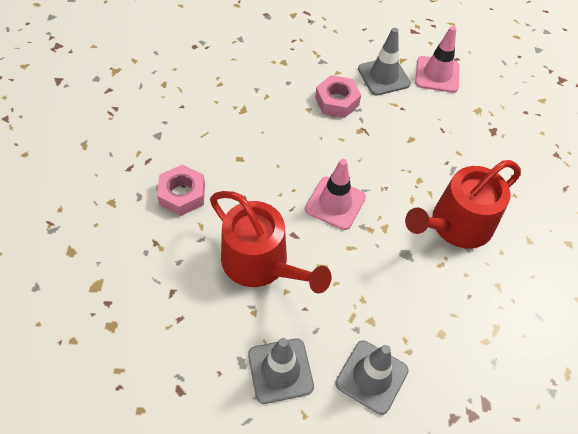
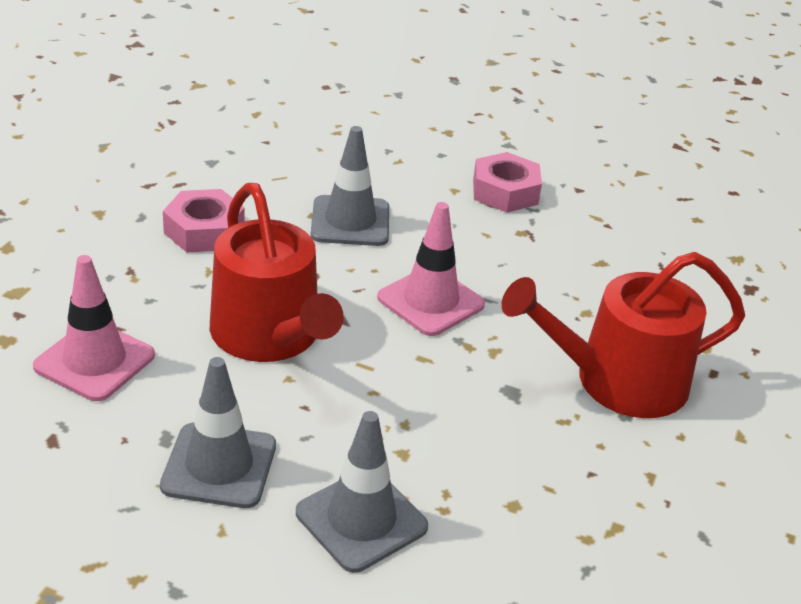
camera: 20 degrees right, 20 degrees down
grey traffic cone [358,28,411,96] -> grey traffic cone moved to [311,126,389,246]
pink traffic cone [415,26,460,93] -> pink traffic cone moved to [33,255,155,401]

